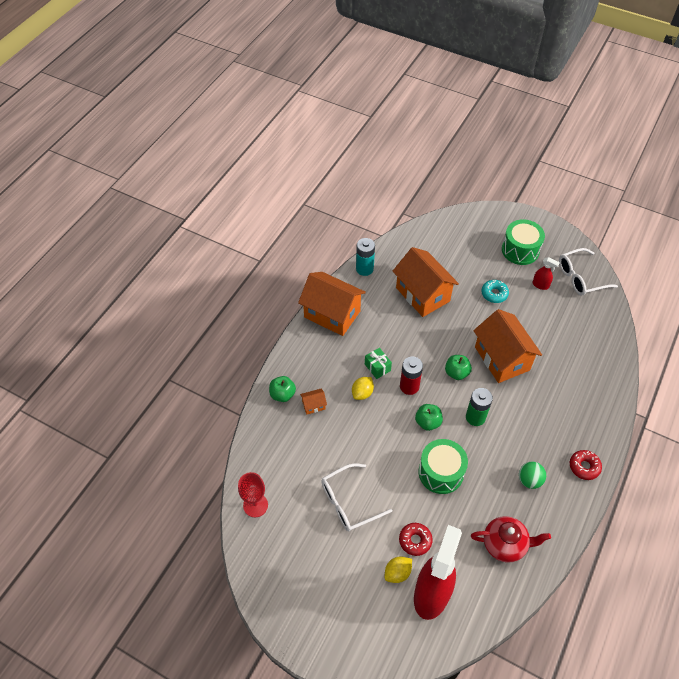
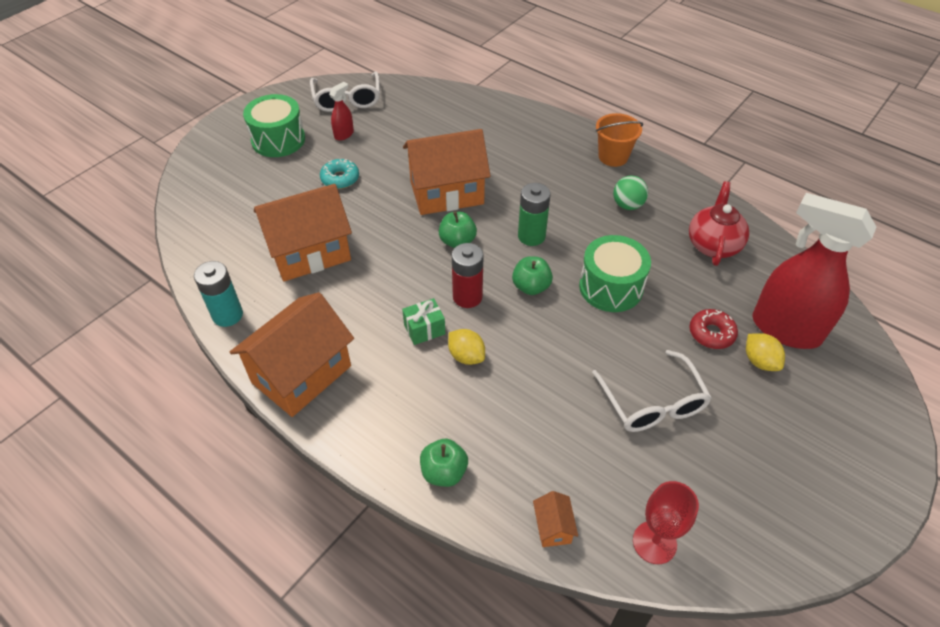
camera: 80 degrees left, 5 degrees down
orange house [300,389,327,415] -> orange house moved to [533,491,578,547]
red donut [570,450,602,480] -> orange bucket [596,113,643,167]

